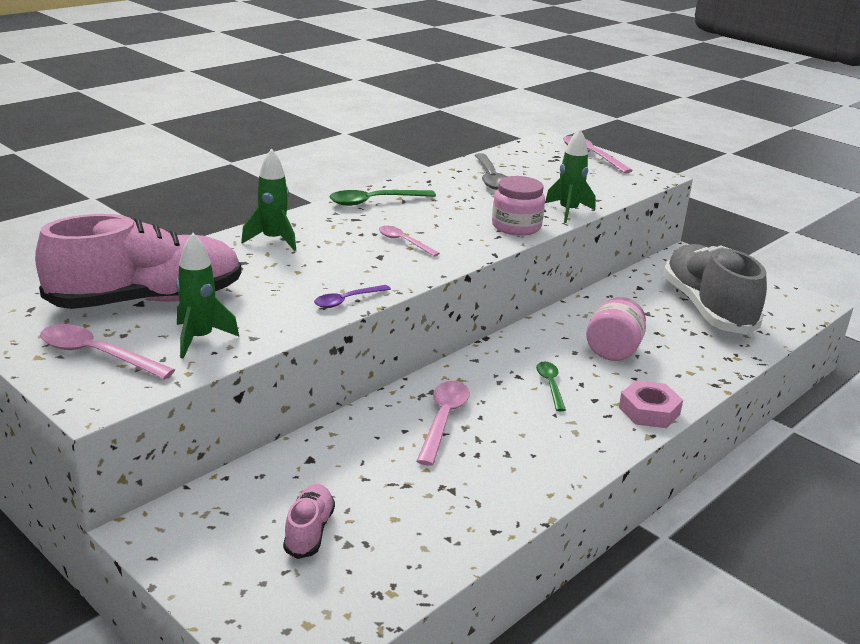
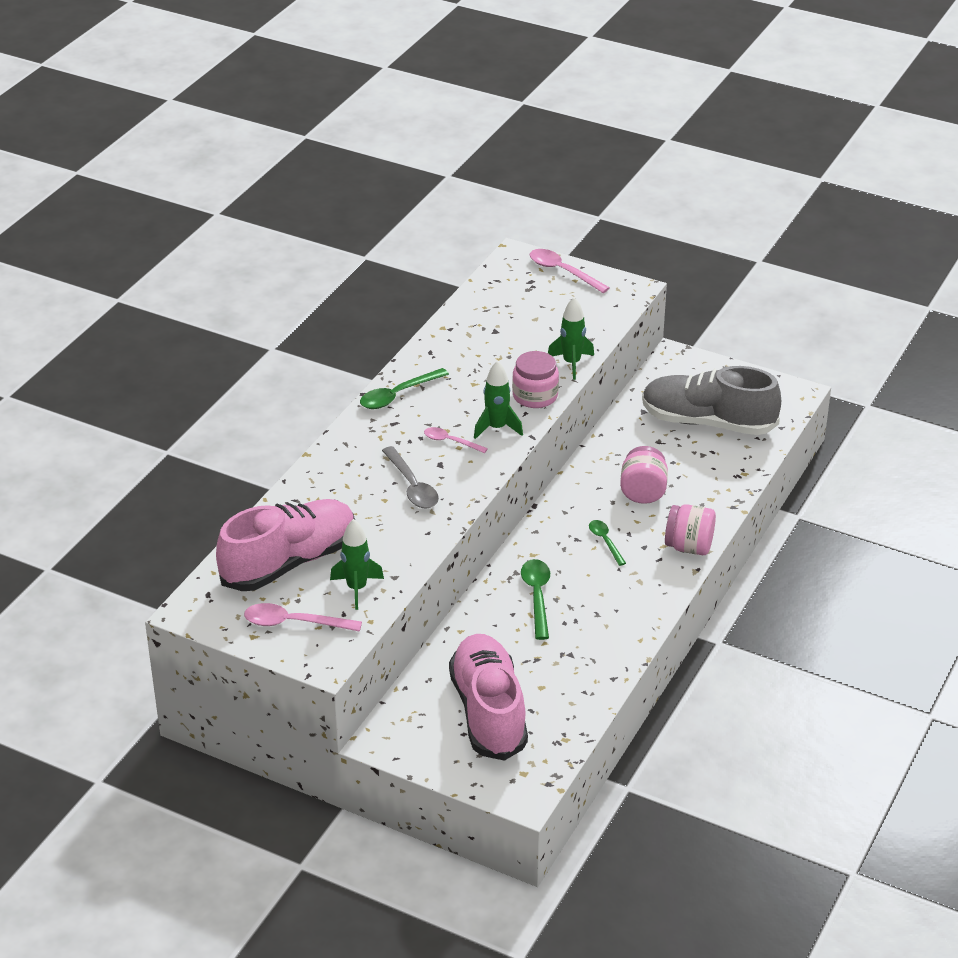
camera: 15 degrees left, 10 degrees up
green rocket [241,148,296,251] -> green rocket moved to [474,361,523,439]
pink shoe [283,484,335,559] -> pink shoe [449,634,528,761], size x2.24
purple spoon [314,285,391,308] -> none
pink spoon [417,381,470,466] -> green spoon [521,559,550,640]
grey spoon [475,153,507,190] -> grey spoon moved to [382,446,439,509]
pink nut [619,380,683,428] -> pink jar [665,504,716,555]
grey shoe [663,244,767,334] -> grey shoe turned 45 degrees counterclockwise [642,366,781,435]

